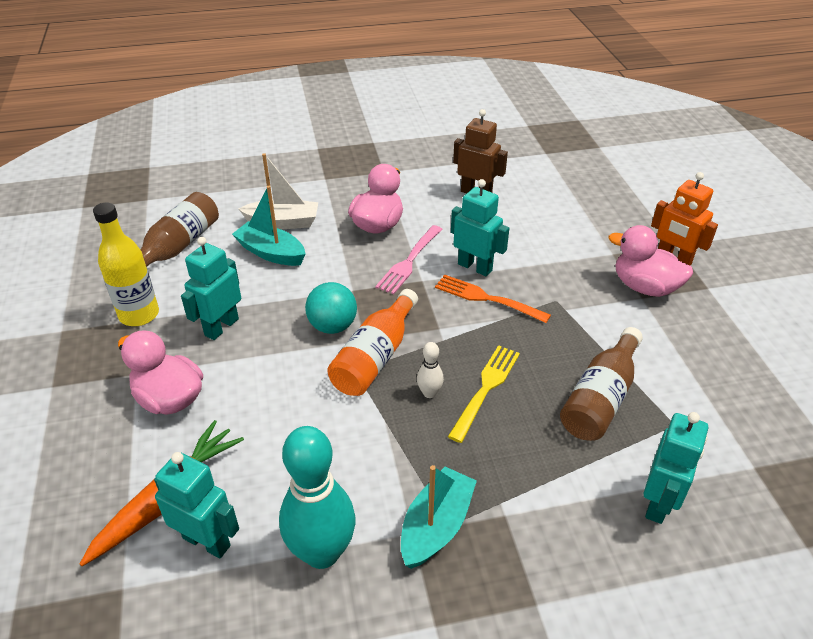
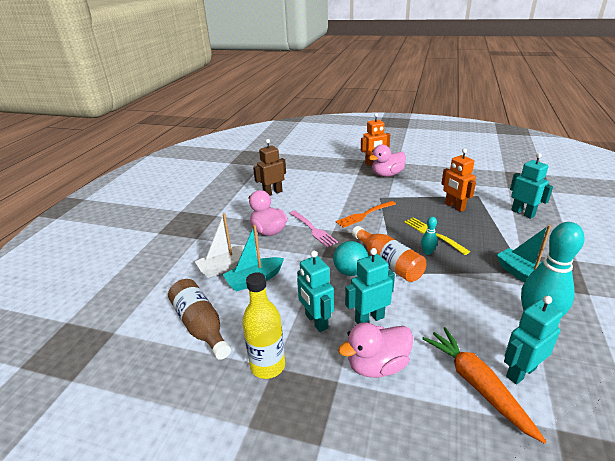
camera: 60 degrees left, 10 degrees down
white boat [239,153,318,229] -> white boat turned 150 degrees counterclockwise [195,213,245,278]
white bowling pin [417,342,444,398] -> turquoise bowling pin [421,217,438,255]
turquoise robot [451,179,509,276] -> turquoise robot moved to [345,248,395,324]
brown bottle [560,327,643,441] -> orange robot [441,148,476,212]

